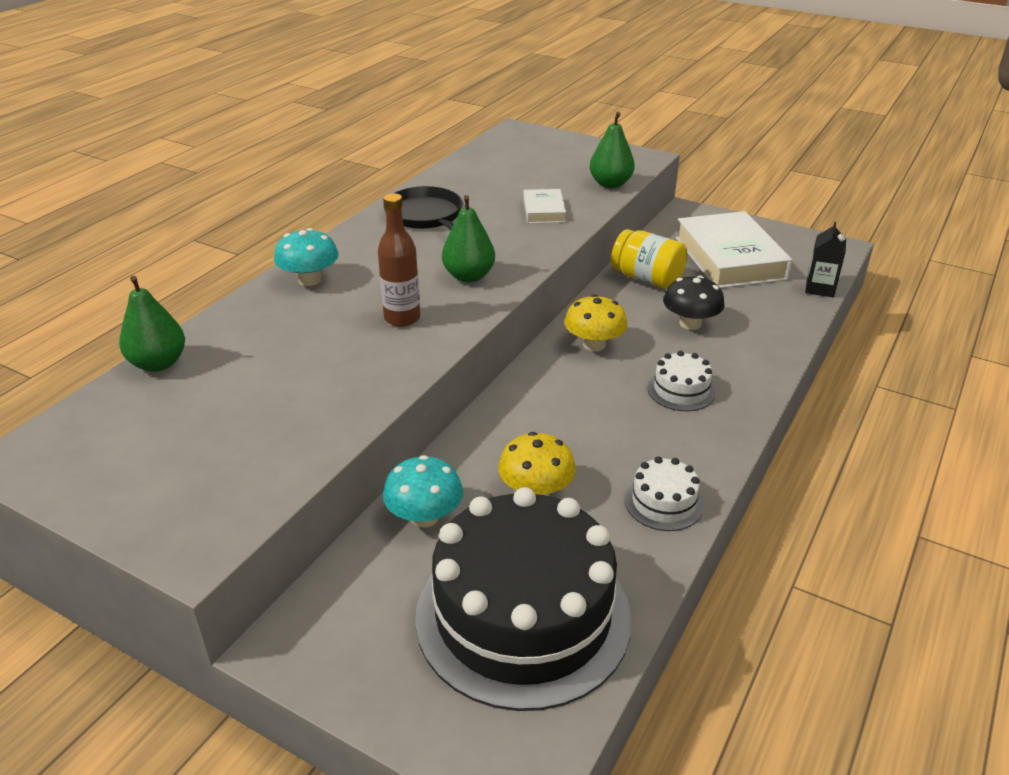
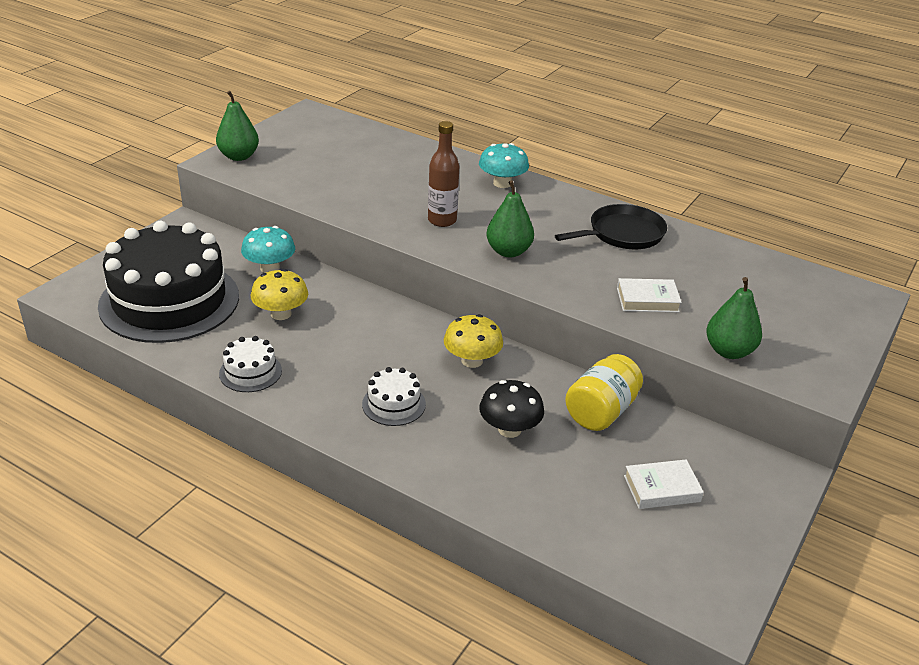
camera: 90 degrees right, 0 degrees up
green pear [119,276,185,372] -> green pear moved to [216,91,259,161]
white book [676,211,793,288] -> white book [624,459,704,509], size x0.49
black carton [805,222,846,297] -> none

